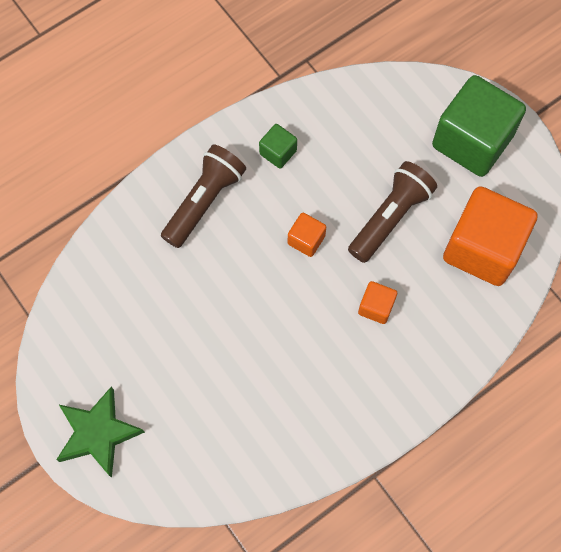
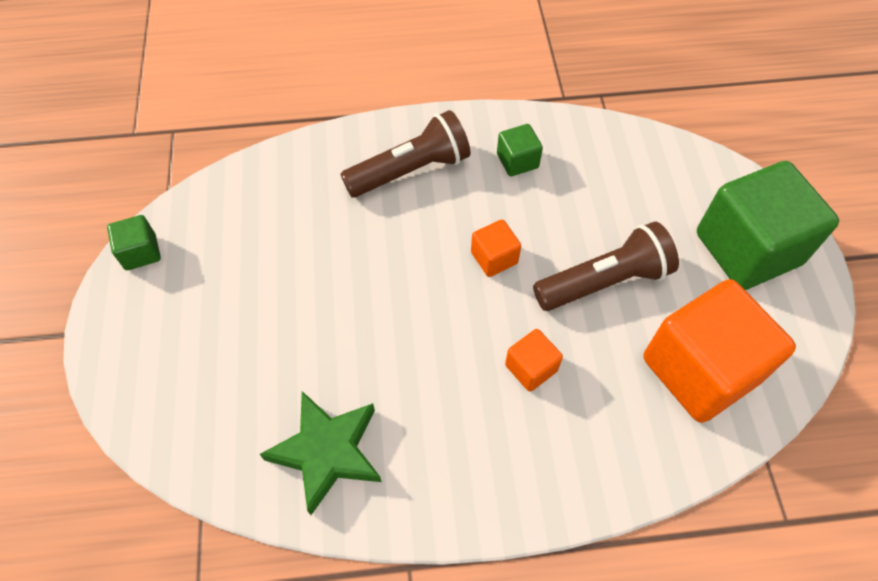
camera: 30 degrees right, 10 degrees down
green star [56,386,145,478] -> green star moved to [260,391,382,515]
none -> green cube [107,215,161,270]

